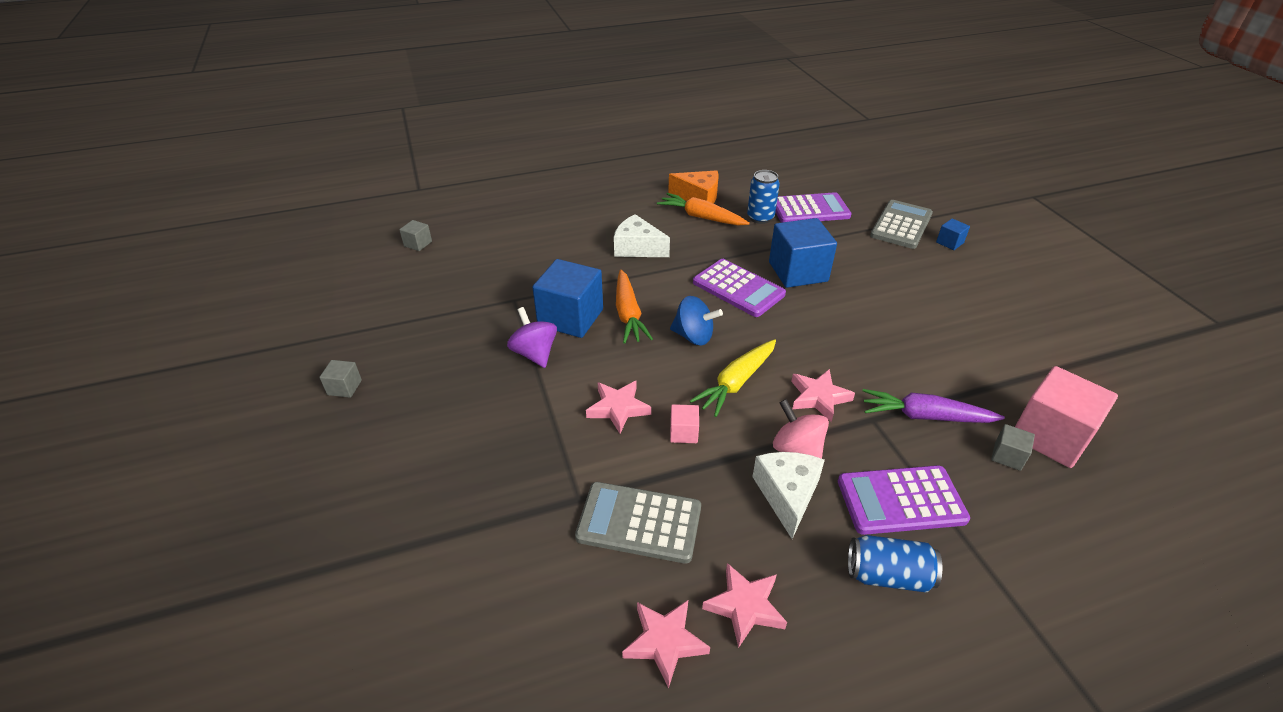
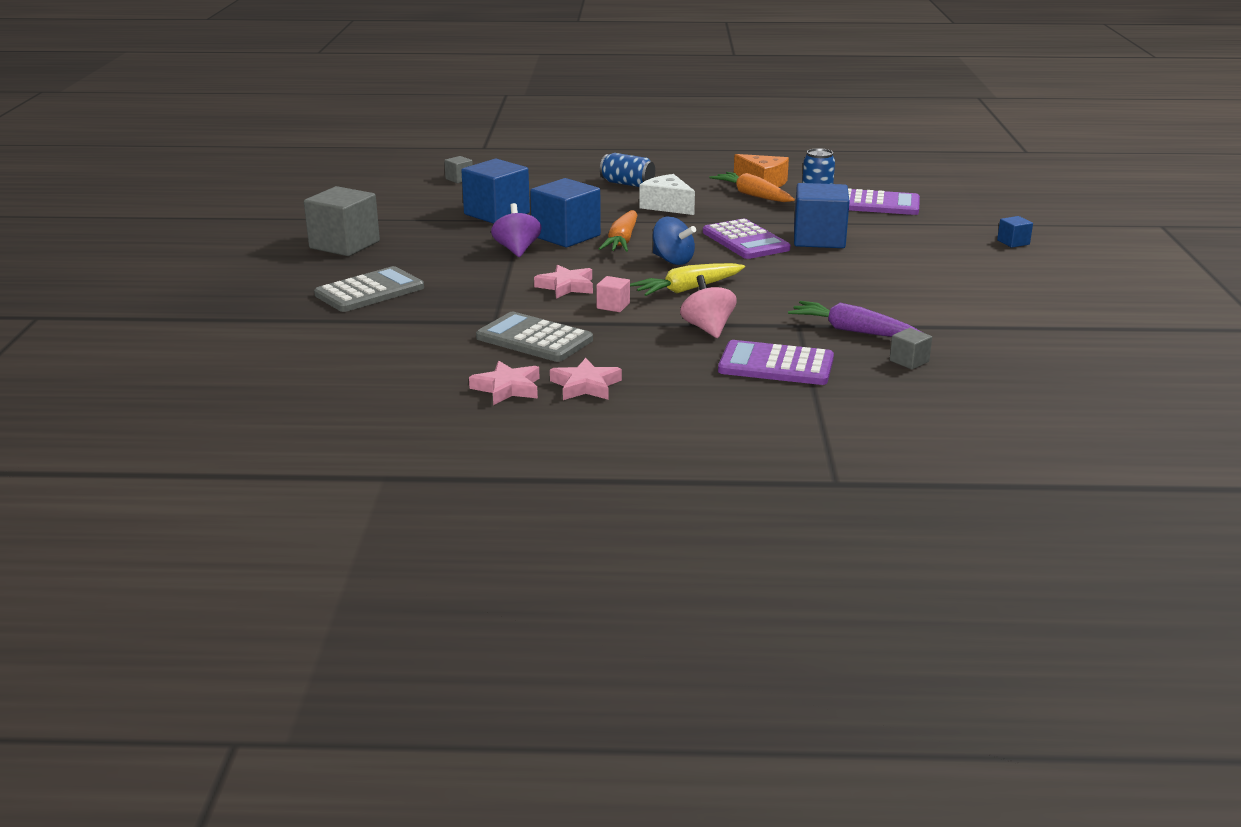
camera: 20 degrees right, 15 degrees down
grey cube [319,360,362,398] -> grey cube [304,186,380,256], size x2.18
white cheese [752,452,825,539] -> none
pink star [791,369,855,422] -> none
blue can [848,535,942,593] -> blue can moved to [600,153,655,187]
grey calculator [870,200,933,249] -> grey calculator moved to [314,266,424,312]
pink cube [1015,366,1118,468] -> none
none -> blue cube [461,159,530,224]

